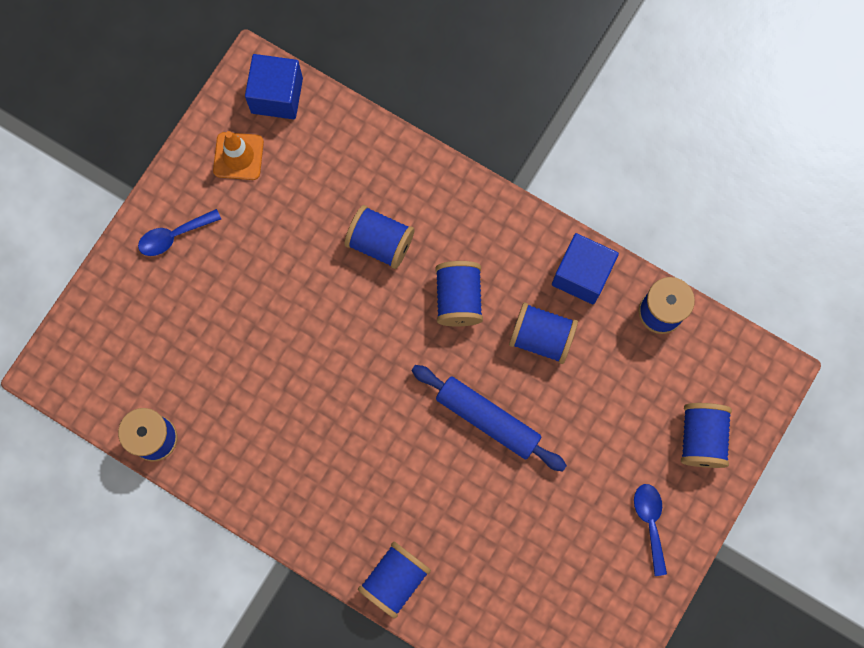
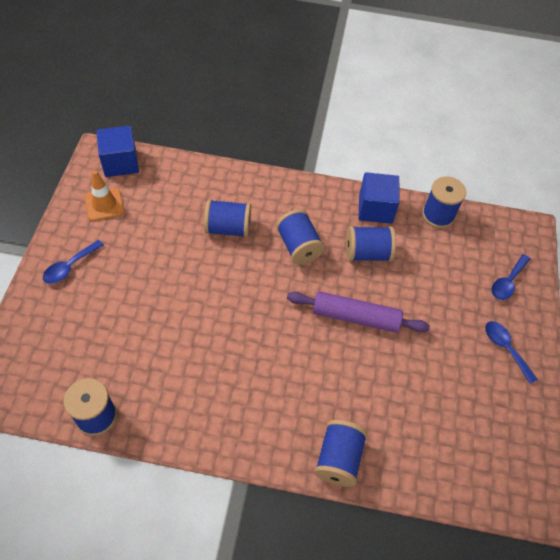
camera: 25 degrees left, 20 degrees down
blue rolling pin [411,365,567,472] -> purple rolling pin [287,291,430,333]
blue spool [681,403,732,468] -> blue spoon [491,254,530,300]

